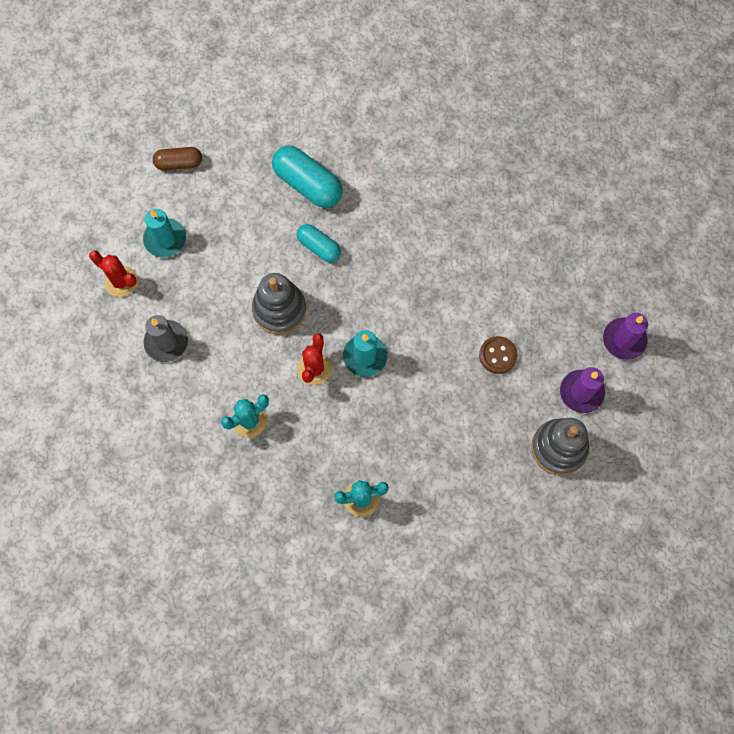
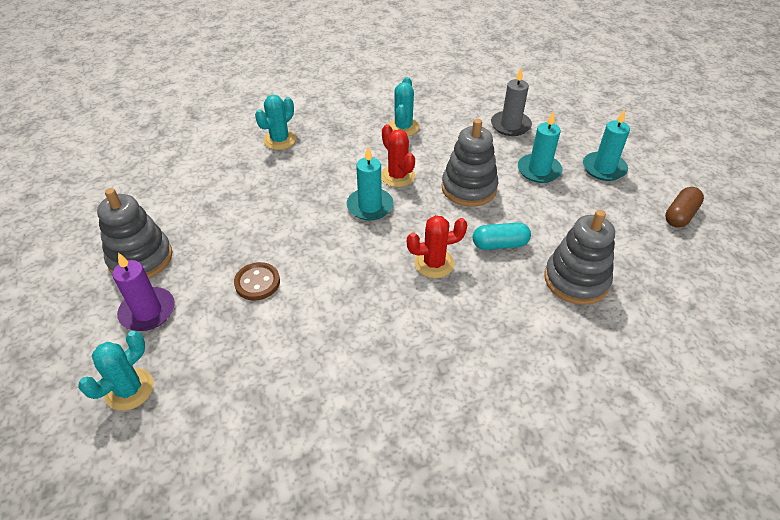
camera: 135 degrees right, 25 degrees down
red cactus [89,250,138,297] -> red cactus moved to [407,215,467,278]
turquoise capsule [272,145,343,208] -> grey stacking toy [544,210,615,305]
purple candle [603,313,648,360] -> turquoise cactus [78,331,154,411]
none -> turquoise candle [518,111,563,183]

